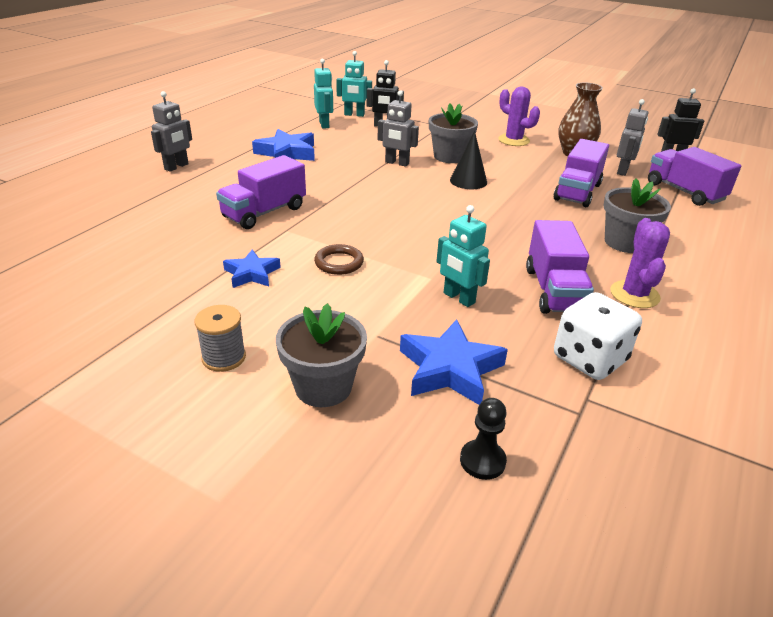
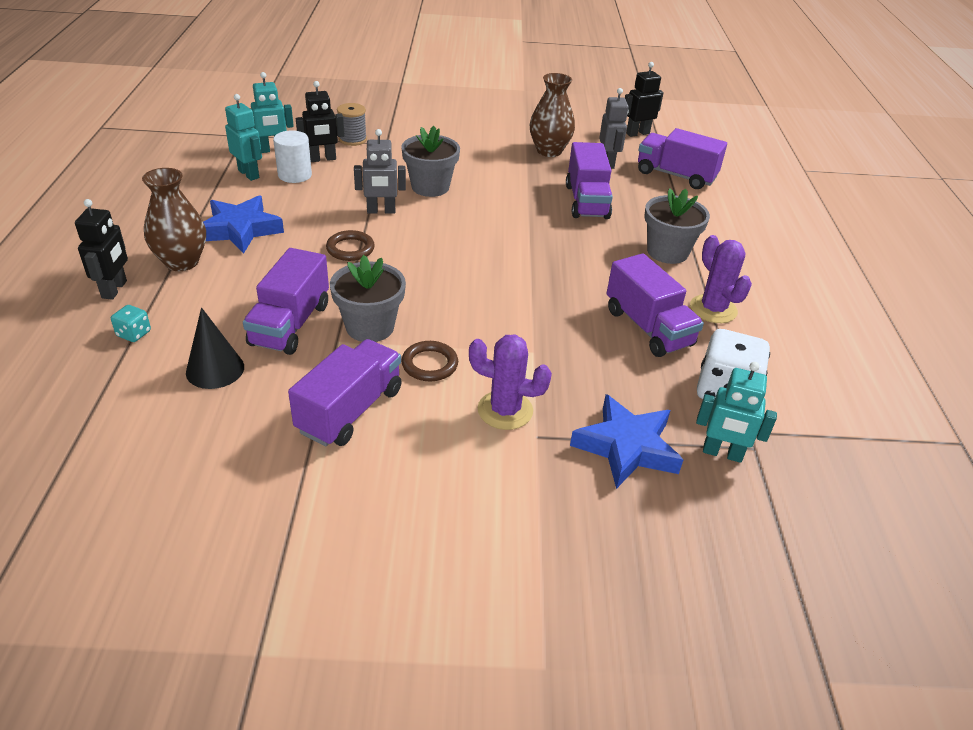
camera: 30 degrees left, 5 degrees up
grey robot [151,91,192,172] -> black robot [75,199,128,300]
grey spool [195,305,246,372] -> grey spool moved to [337,103,367,146]
blue star [223,249,281,288] -> purple truck [288,339,402,446]
grey flower pot [276,303,367,407] -> grey flower pot moved to [330,255,406,342]
turquoise robot [436,205,490,307] -> turquoise robot moved to [696,362,777,463]
black cone [450,131,487,189] -> black cone moved to [186,307,244,389]
black pawn [460,398,507,480] -> none
purple cactus [498,86,540,146] -> purple cactus moved to [469,335,552,430]
none -> turquoise dice [111,305,151,342]
none -> brown vase [142,168,206,271]
none -> white cylinder [273,130,312,183]
none -> brown ring [326,230,375,261]

